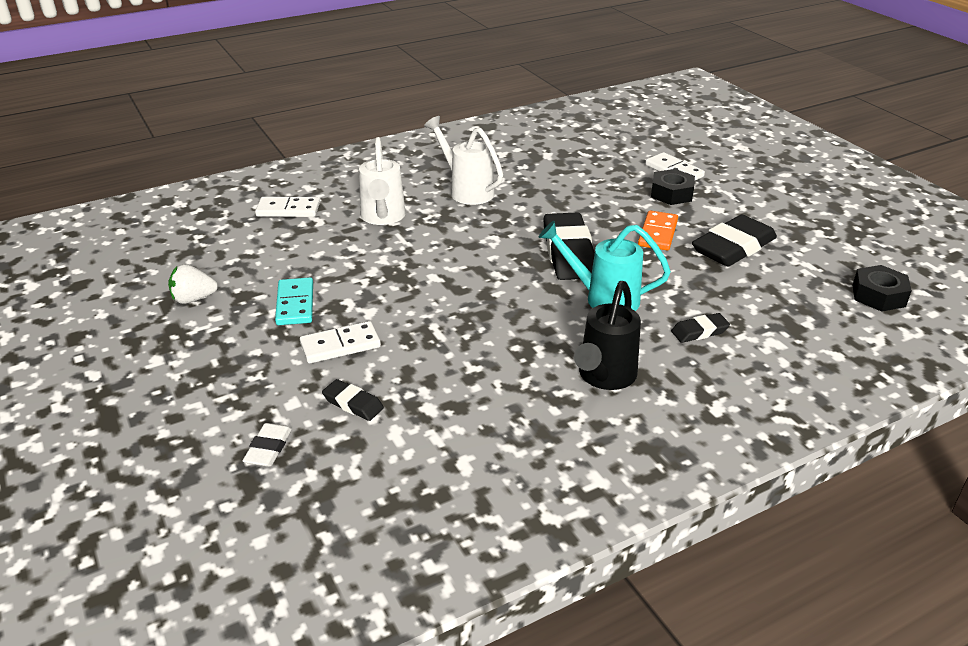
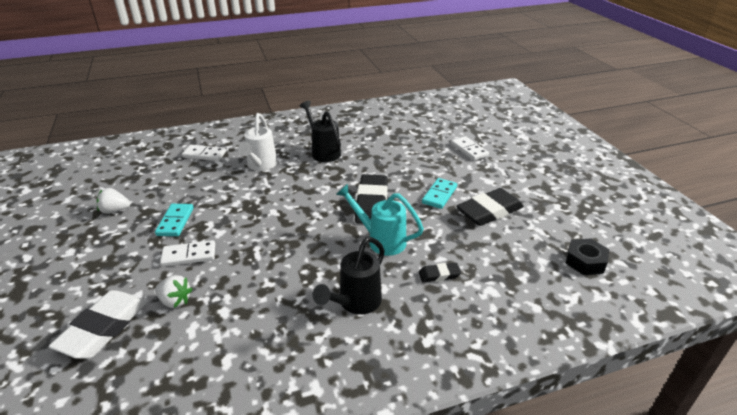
camera: 10 degrees right, 0 degrees up
white eraser [243,423,292,467] -> white eraser [49,290,148,359], size x2.02
black eraser [322,379,384,421] -> white strawberry [155,275,192,308]
white watering can [424,116,503,205] -> black watering can [300,101,341,162]
orange domino [638,210,678,250] -> turquoise domino [422,178,457,209]
black nut [651,169,695,205] -> none

